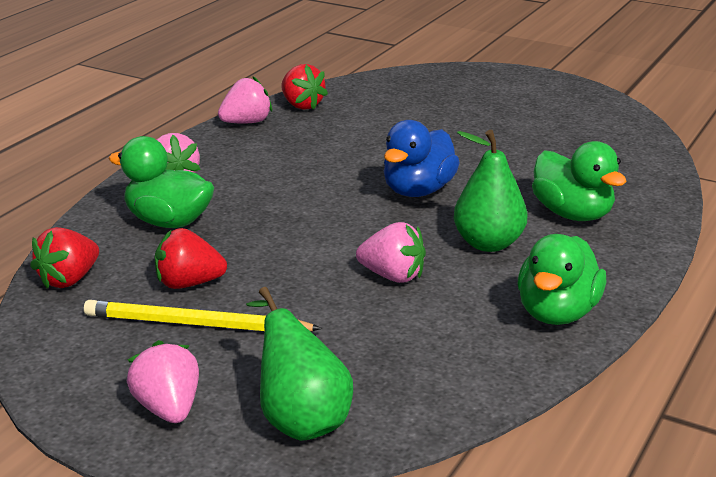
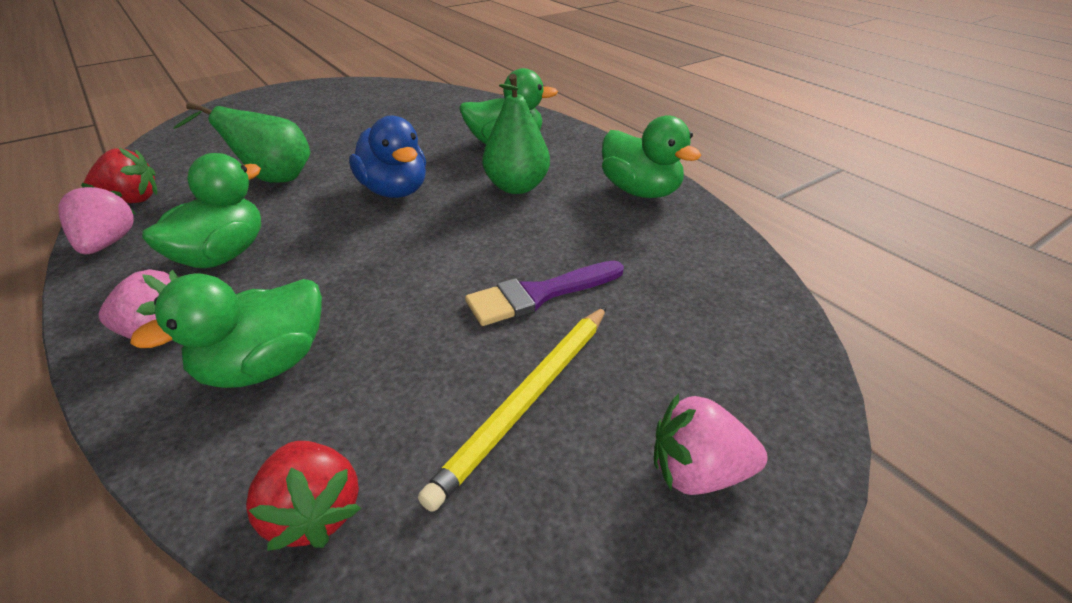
camera: 65 degrees left, 10 degrees up
red strawberry [155,228,227,289] -> none
green pear [246,287,353,441] -> green pear moved to [173,102,310,183]
pink strawberry [356,222,426,283] -> none
none -> green duck [142,153,261,268]
none -> purple brush [465,261,624,326]

